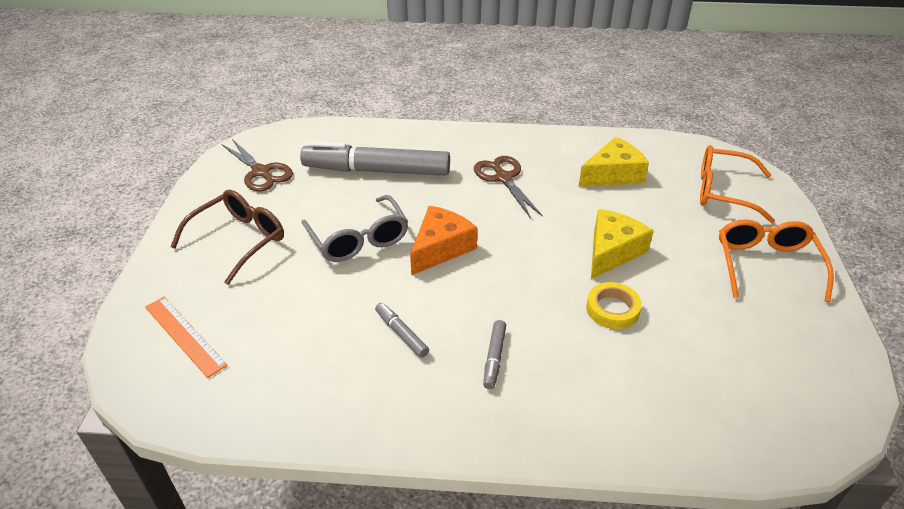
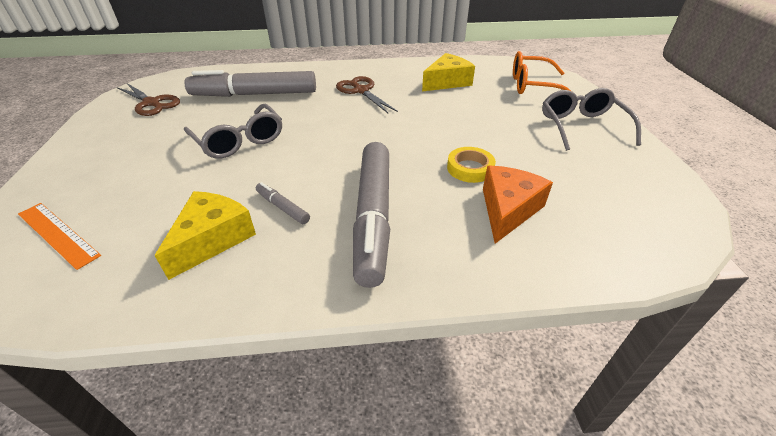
camera: 10 degrees left, 0 degrees up
brown glasses [171,190,284,285] -> none
orange cheese [410,206,477,275] -> orange cheese moved to [483,165,553,244]
grey marker [483,320,506,389] -> grey marker [353,142,390,288], size x2.42
yellow cheese [591,209,654,279] -> yellow cheese moved to [155,191,256,280]
orange glasses [719,219,834,302] -> grey glasses [542,88,641,151]

